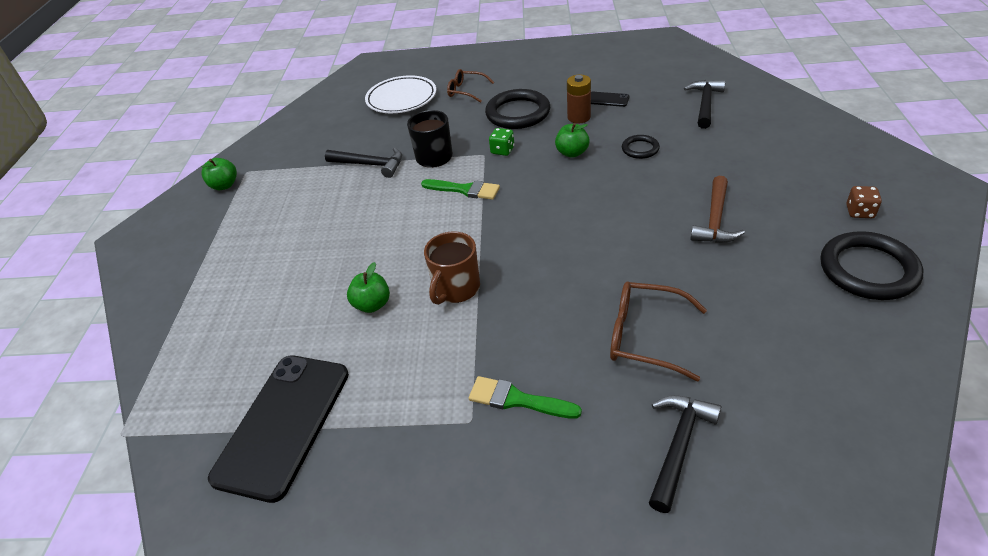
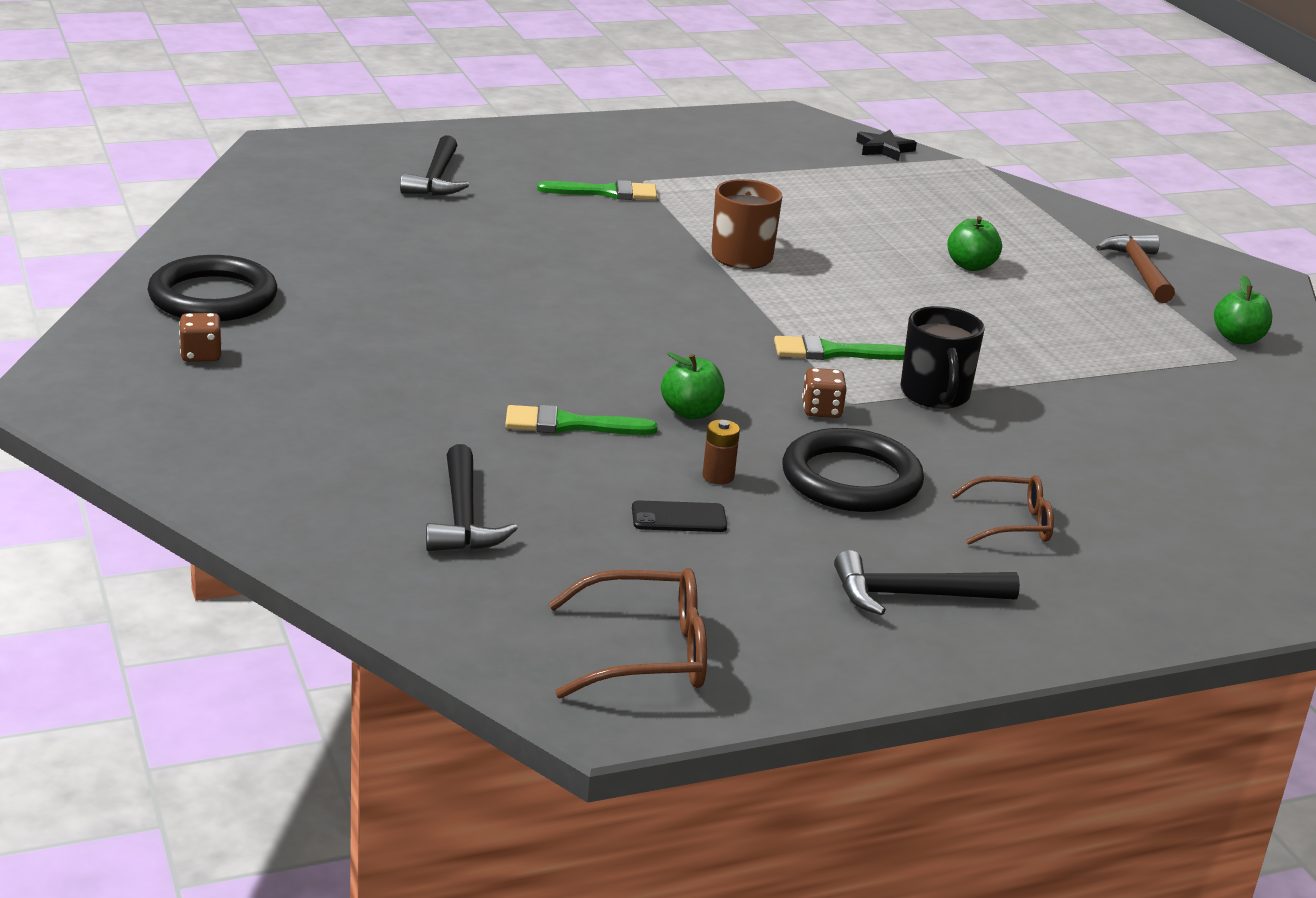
camera: 150 degrees right, 15 degrees down
black phone [208,355,349,503] -> none
black hammer [325,147,402,178] -> black hammer moved to [834,550,1020,615]
green apple [347,262,390,313] -> green apple moved to [947,216,1002,271]
white plate [365,75,436,113] -> none
green dice [489,128,514,156] -> brown dice [802,368,847,418]
brown battery [567,75,591,123] -> brown battery [703,420,740,484], size x0.65
brown glasses [610,282,707,381] -> brown glasses moved to [548,568,707,698]
black ring [622,135,660,159] -> green brush [505,405,658,435]
brown hammer [690,176,745,243] -> brown hammer moved to [1096,234,1175,303]
none -> black star [856,130,917,161]

